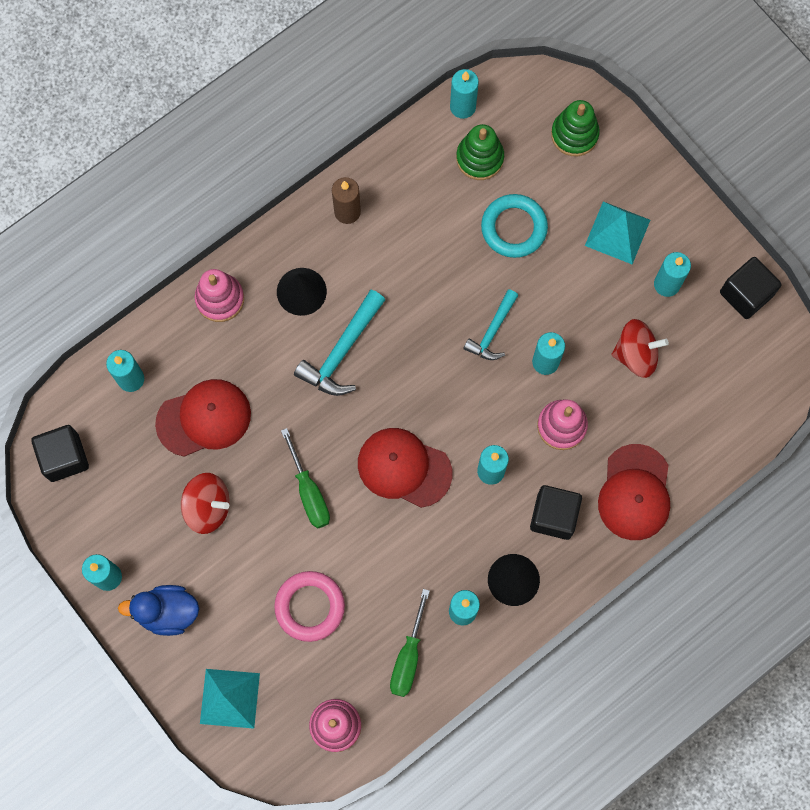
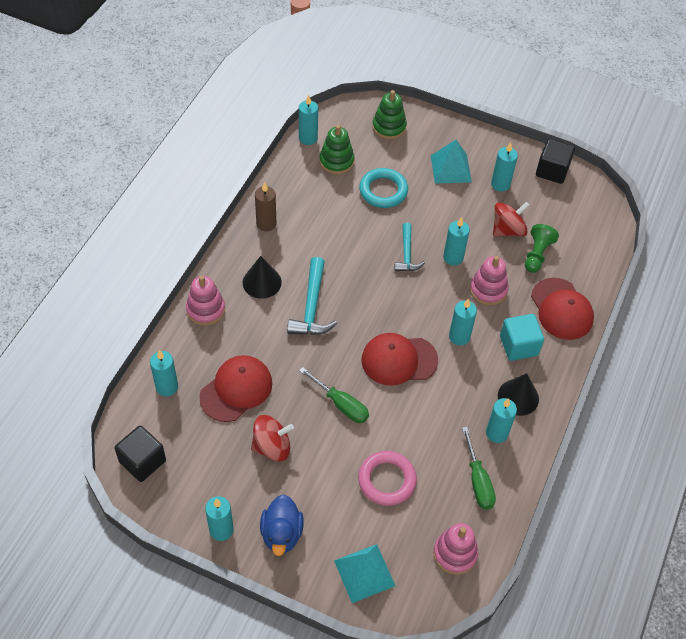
camera: 30 degrees left, 20 degrees down
blue duck [118,585,199,636] -> blue duck turned 60 degrees counterclockwise [260,494,304,556]
black cube [530,485,582,540] -> turquoise cube [500,314,544,361]
none -> green pawn [525,224,559,273]

